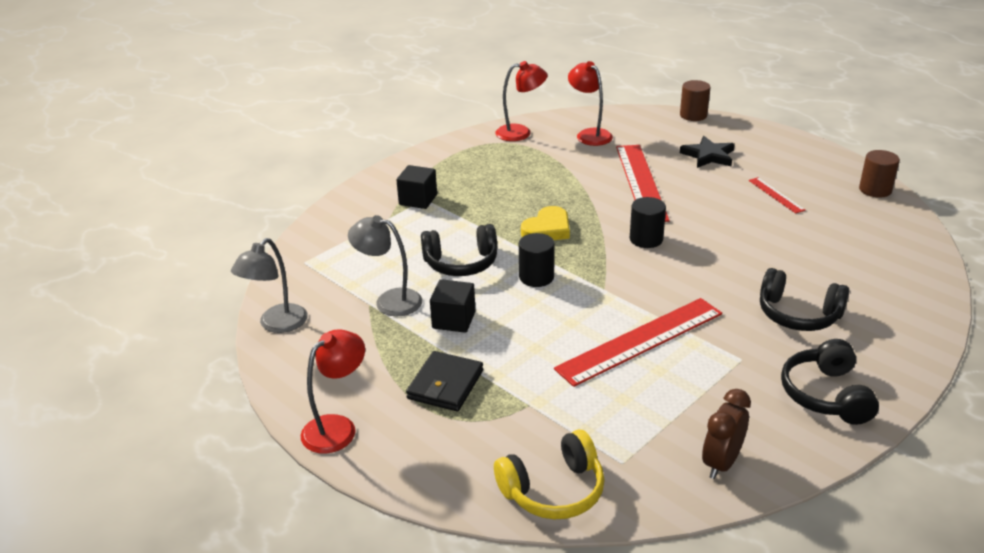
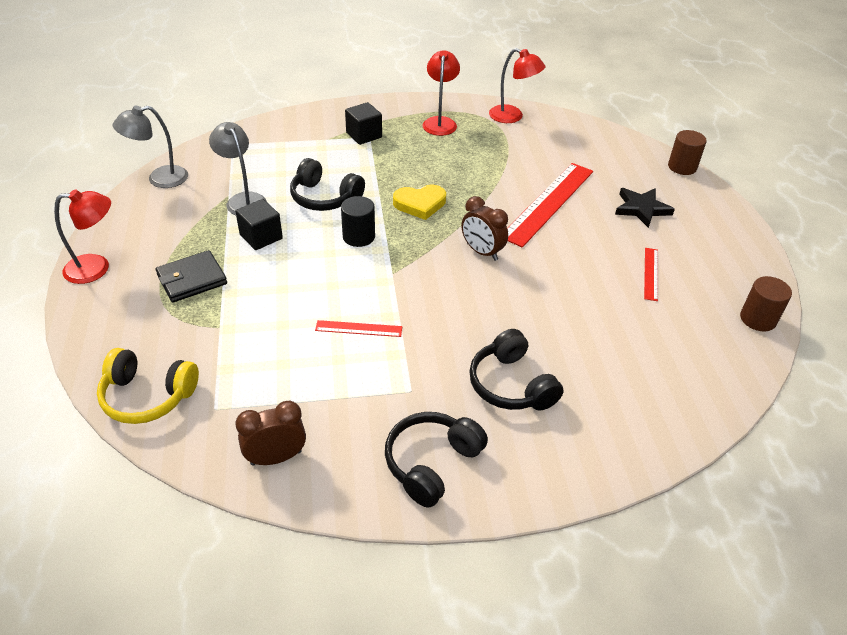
camera: 35 degrees right, 10 degrees up
red ruler [554,298,722,387] -> red ruler [315,320,402,337], size x0.47
red lamp [568,61,613,146] -> red lamp moved to [422,50,460,136]
black cylinder [630,197,666,248] -> brown clock [461,196,508,261]

